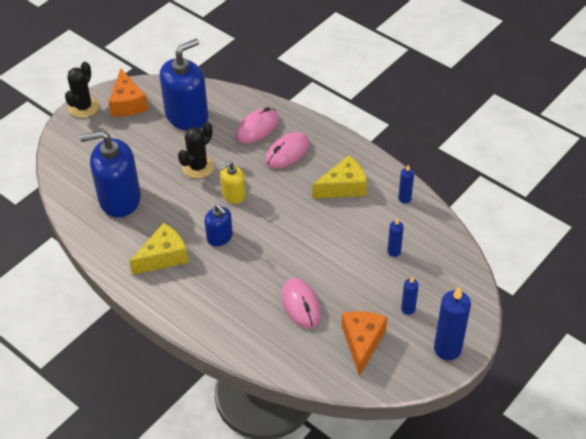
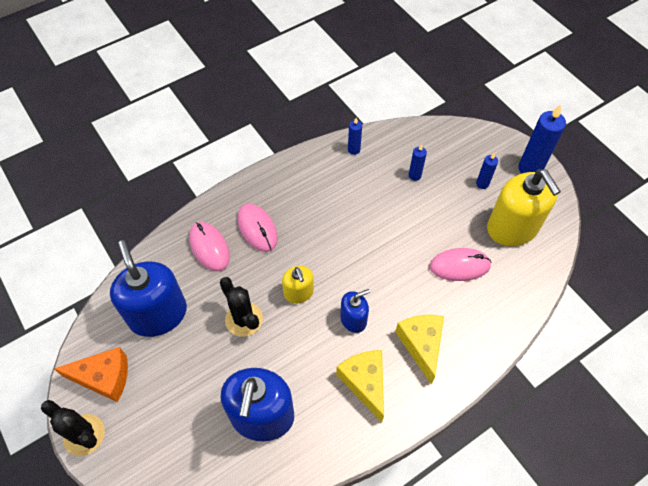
camera: 75 degrees left, 10 degrees up
yellow cheese [312,155,367,199] -> yellow cheese moved to [395,315,444,384]
orange cheese [342,311,387,376] -> yellow soap dispenser [487,169,561,246]

